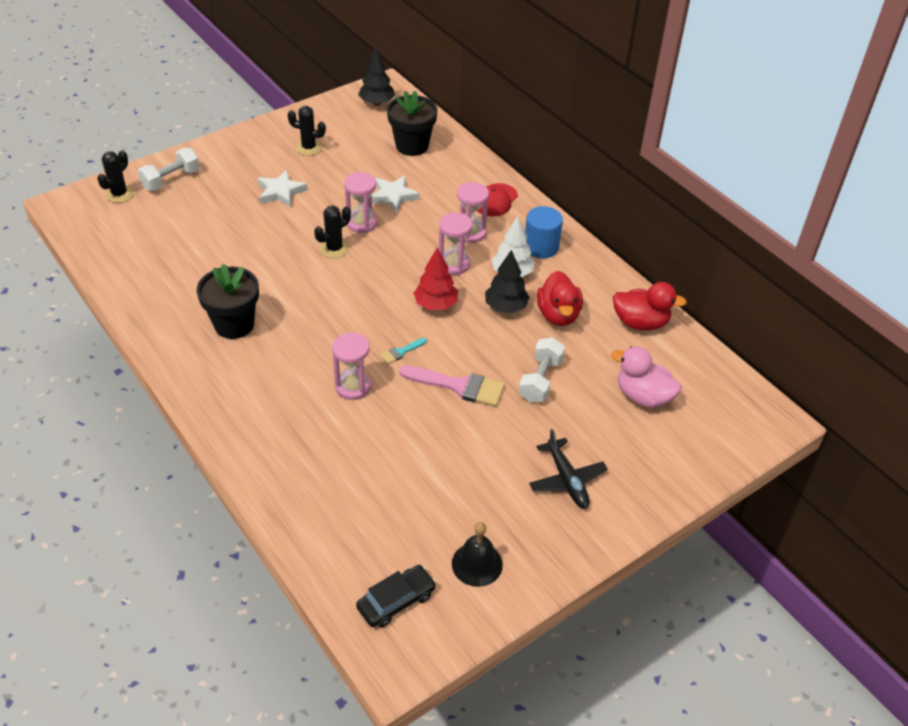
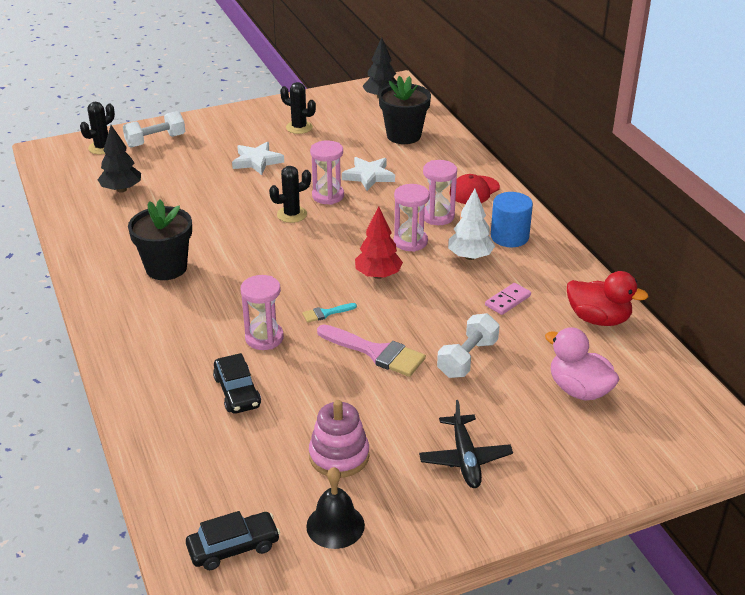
camera: 15 degrees right, 10 degrees down
black tree [485,250,530,313] -> black tree moved to [98,125,141,193]
red duck [537,271,583,326] -> pink domino [485,283,531,315]
none -> black car [213,353,261,414]
none -> pink stacking toy [309,400,369,478]

